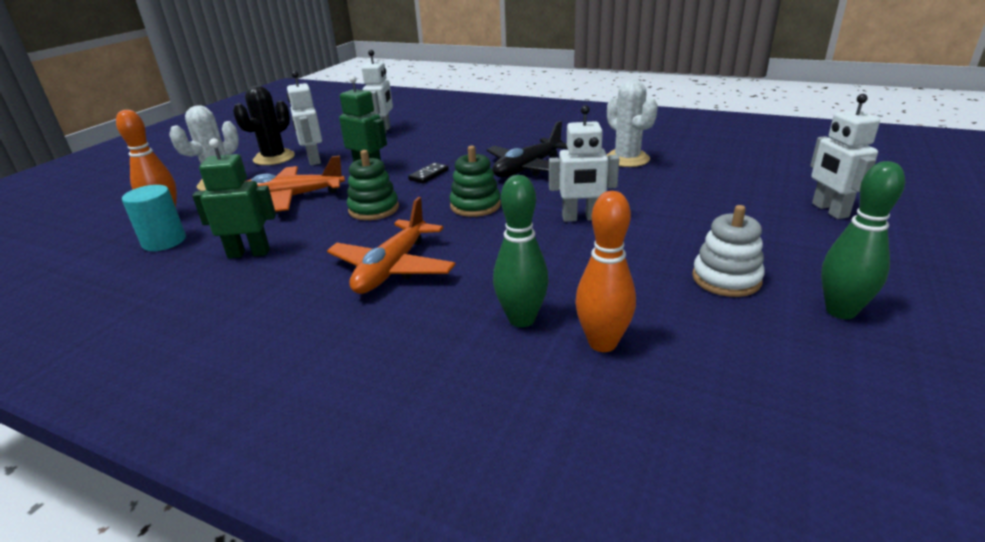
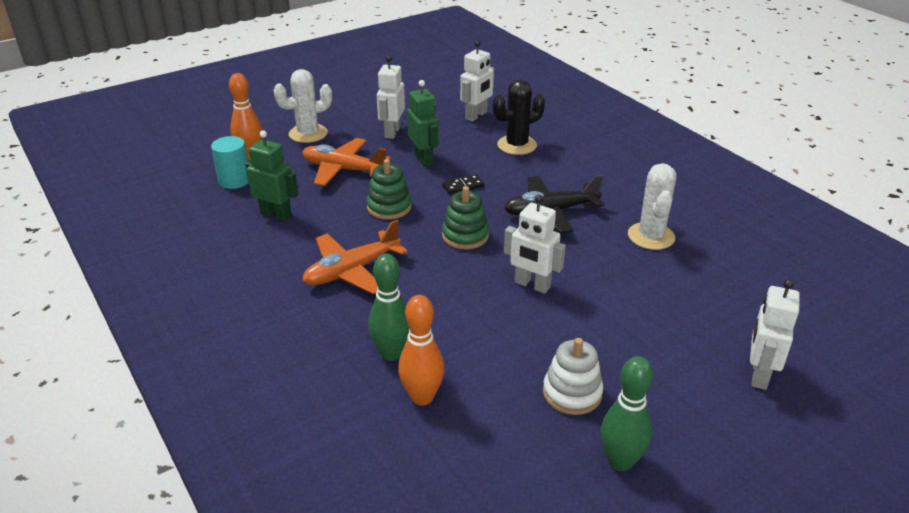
camera: 30 degrees right, 5 degrees up
black cactus [233,86,295,165] -> black cactus moved to [493,80,545,155]

